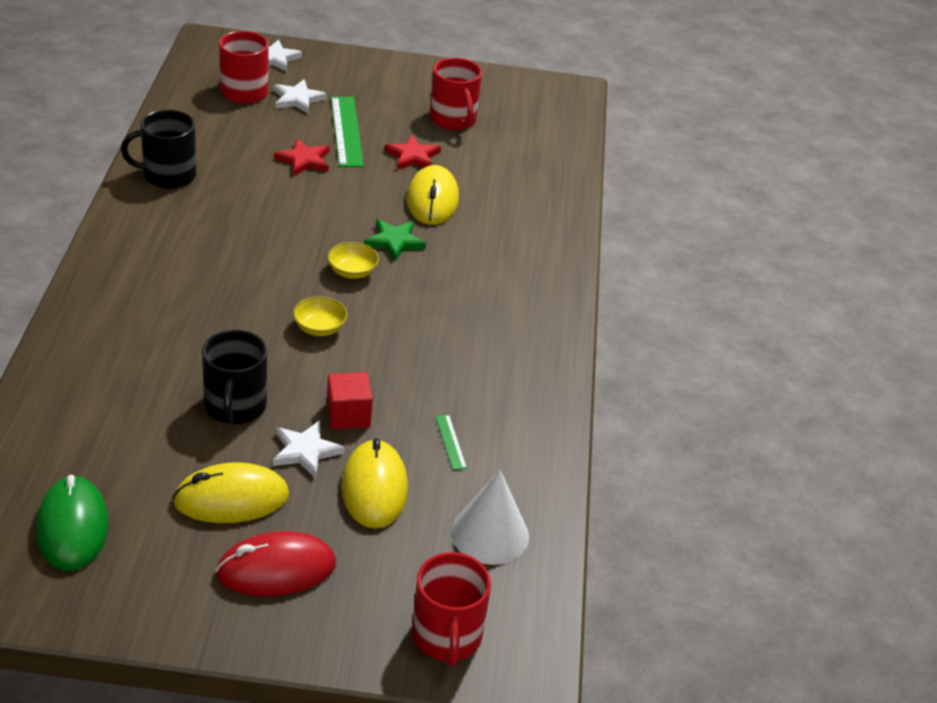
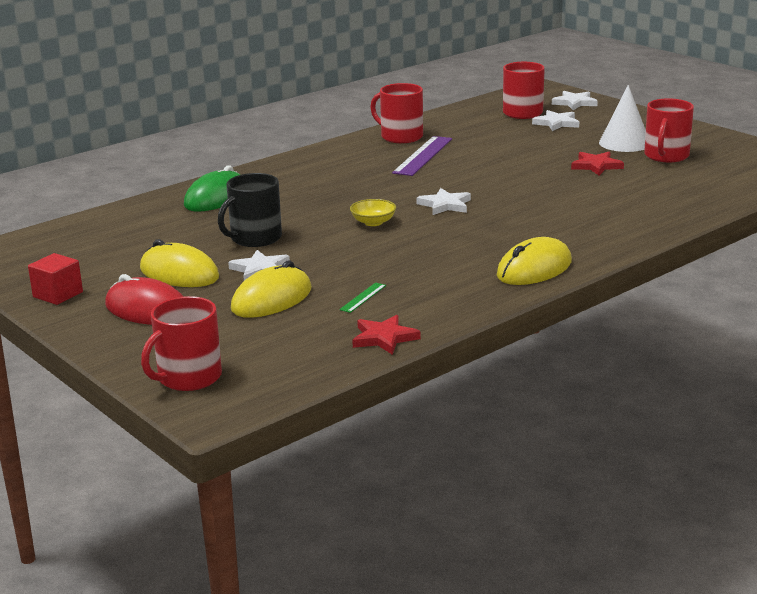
camera: 50 degrees right, 15 degrees down
green mouse [36,475,109,571] -> green mouse moved to [184,165,240,212]
black mug [121,110,196,189] -> red mug [370,83,423,143]
red star [274,138,330,176] -> red star moved to [352,315,421,355]
yellow bowl [327,242,379,279] -> white star [416,188,471,215]
red cube [327,372,373,429] -> red cube moved to [28,253,83,305]
green ruler [331,97,364,167] -> none
green star [364,219,426,261] -> none
yellow mouse [407,165,459,225] -> yellow mouse moved to [497,237,572,285]
white cone [451,470,529,565] -> white cone moved to [599,85,646,152]
none -> purple ruler [392,136,452,176]

